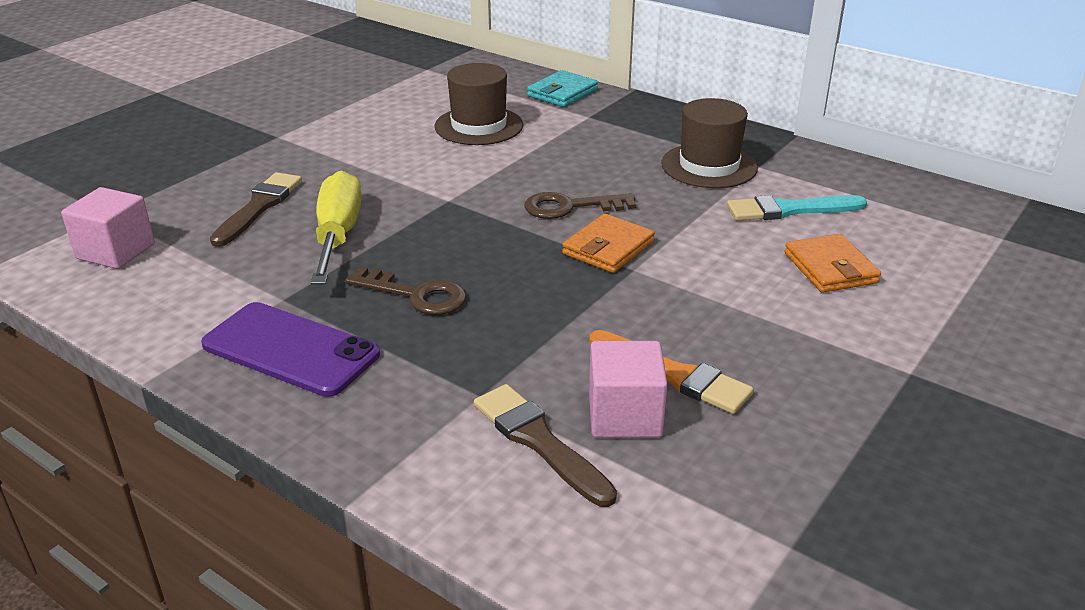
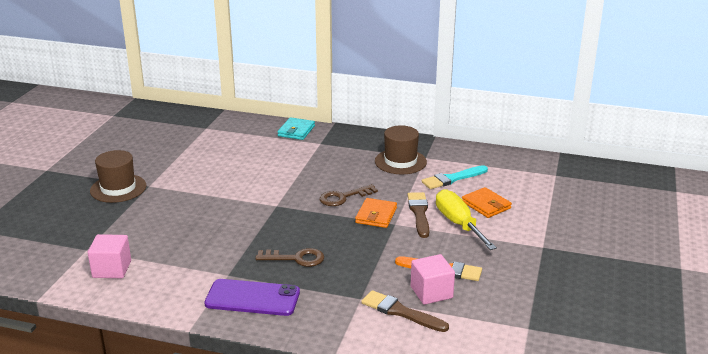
camera: 20 degrees left, 5 degrees down
brown brush [210,172,302,247] -> brown brush moved to [408,192,429,238]
yellow screwdriver [311,171,362,284] -> yellow screwdriver moved to [436,189,497,250]
brown hat [435,63,523,145] -> brown hat moved to [90,150,146,203]

